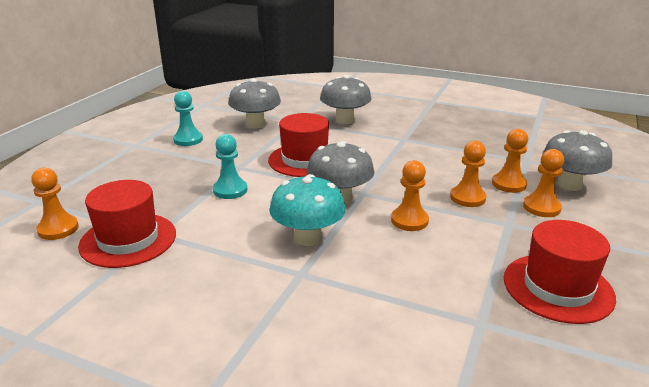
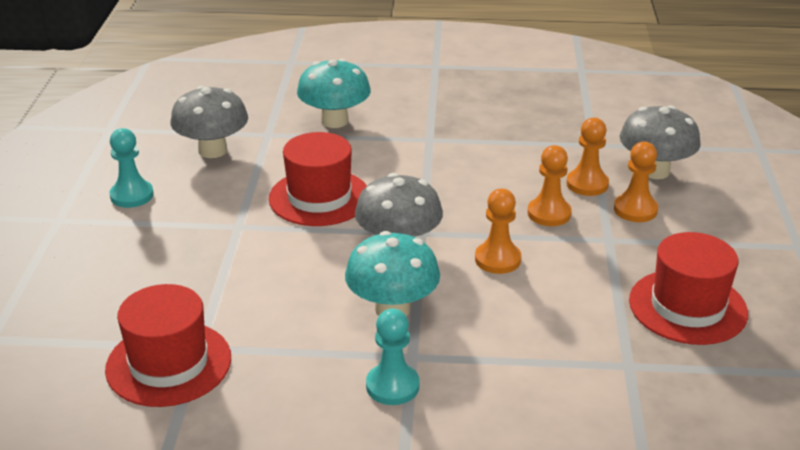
camera: 20 degrees left, 5 degrees up
orange pawn [31,168,79,240] -> none
turquoise pawn [213,134,247,199] -> turquoise pawn moved to [366,309,420,405]
grey mushroom [320,75,371,124] -> turquoise mushroom [297,59,371,128]

